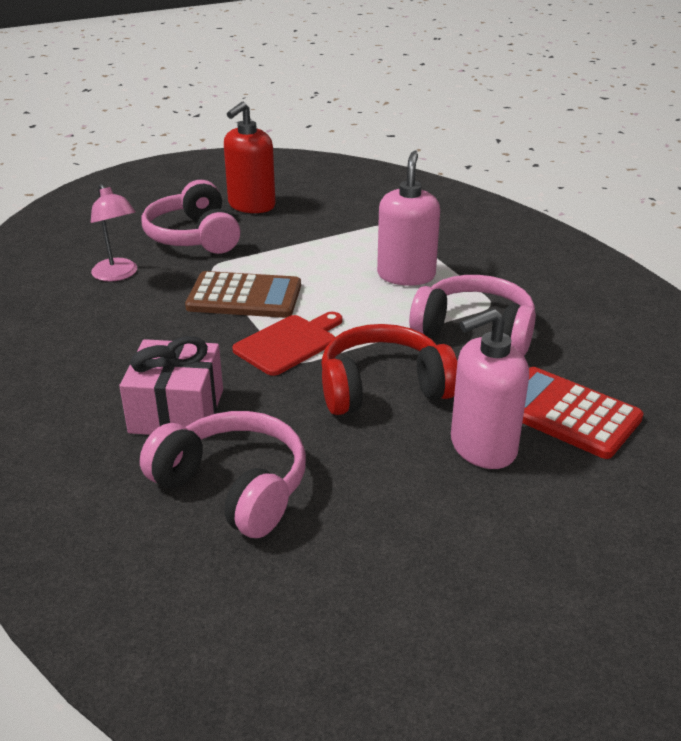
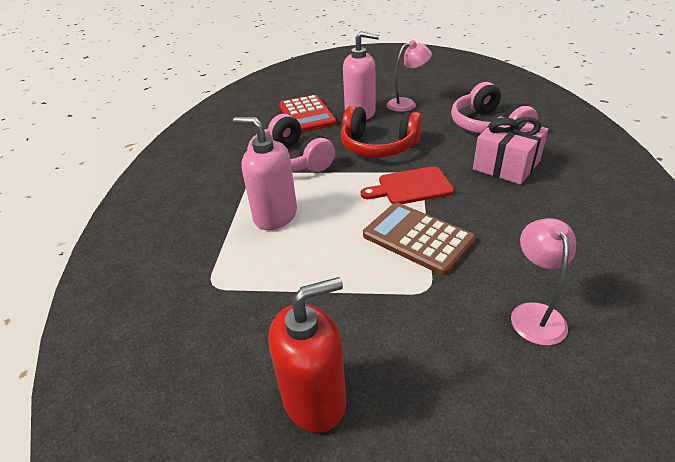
camera: 145 degrees left, 5 degrees up
pink headphones [141,180,241,254] -> none
pink soap dispenser [377,152,440,286] -> pink soap dispenser turned 75 degrees clockwise [233,117,297,230]
none -> pink lamp [386,40,432,112]

